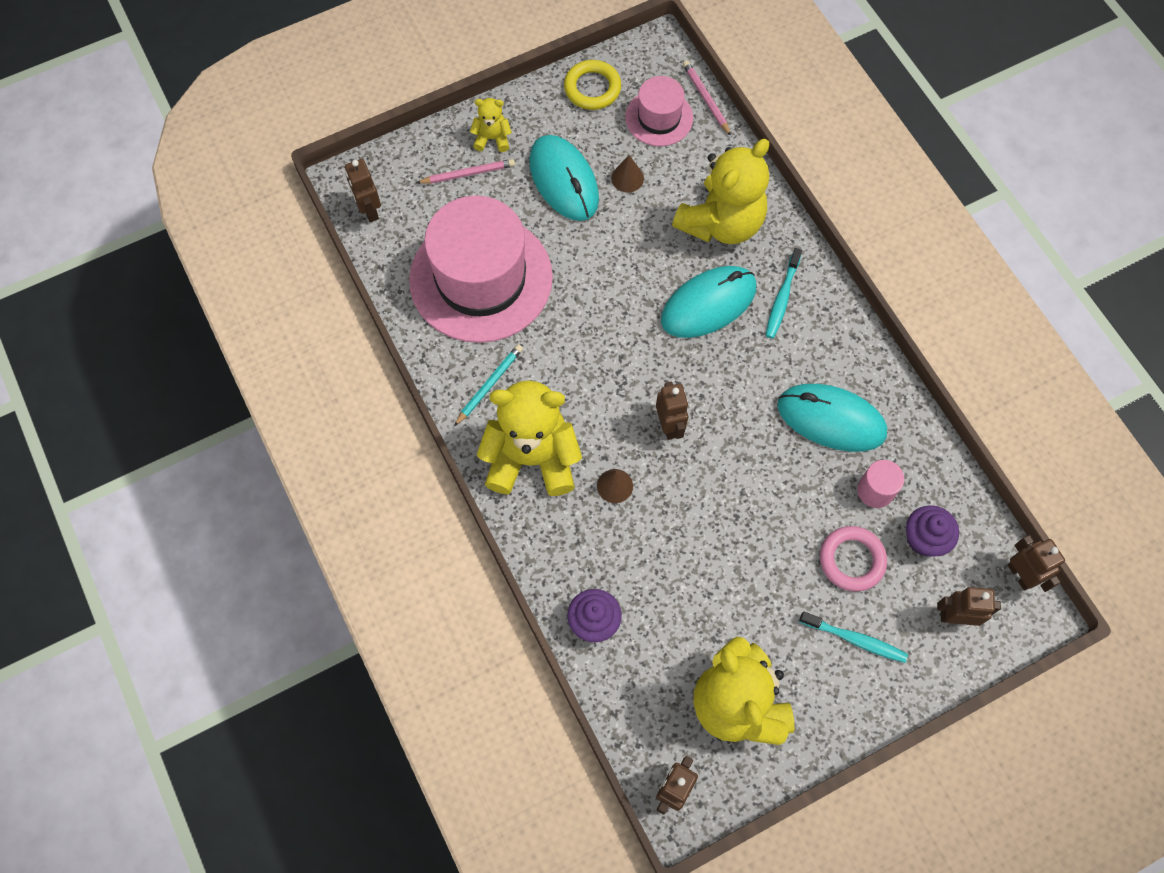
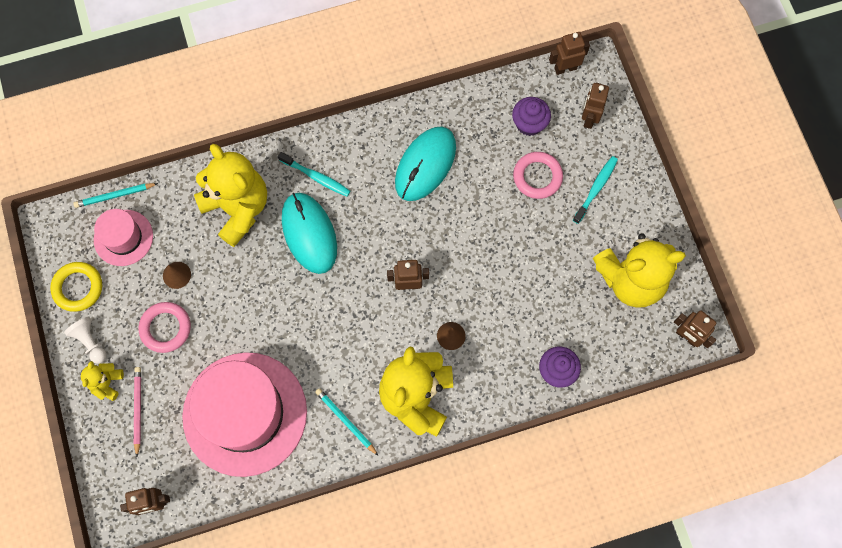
camera: 80 degrees left, 5 degrees up
turquoise mouse [529,135,599,221] -> pink ring [139,302,191,353]
pink pencil [683,60,731,136] -> turquoise pencil [73,183,158,208]
pink cylinder [857,460,904,508] -> none
none -> white pawn [64,317,107,364]

